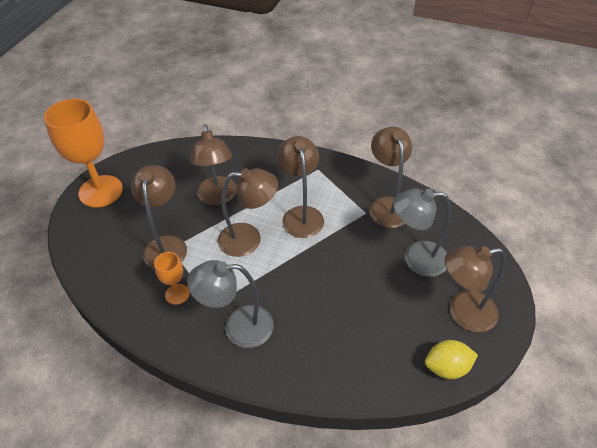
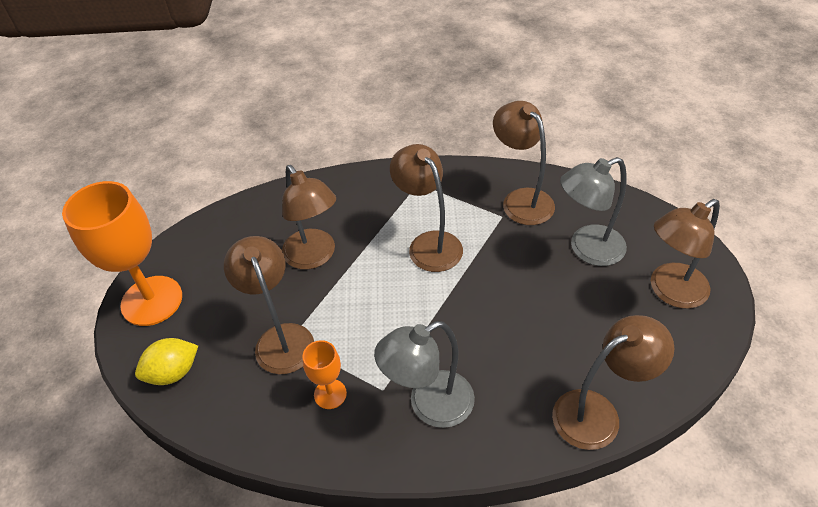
camera: 20 degrees left, 0 degrees up
brown lamp [218,168,278,257] -> brown lamp moved to [552,315,675,450]
yellow lemon [425,340,478,379] -> yellow lemon moved to [135,338,198,385]

